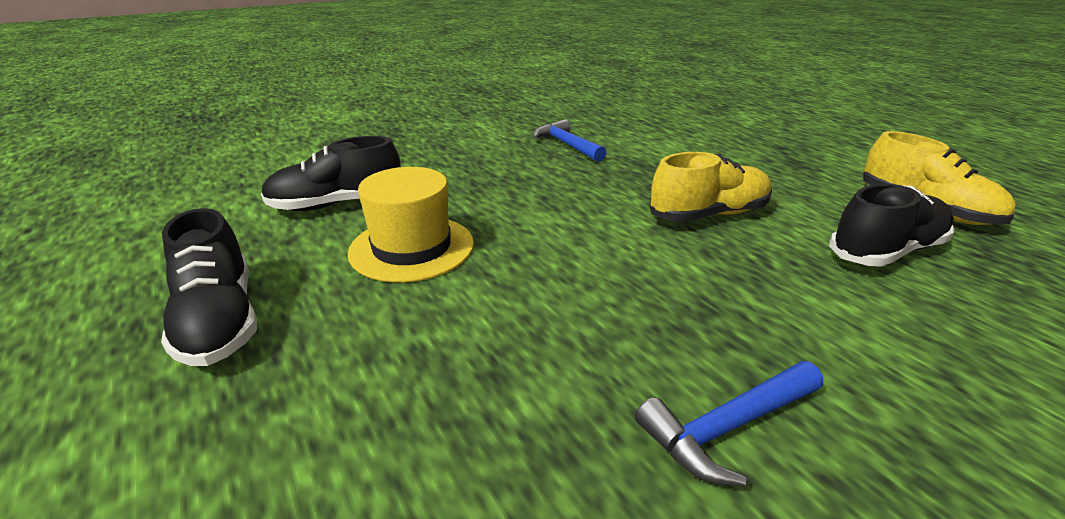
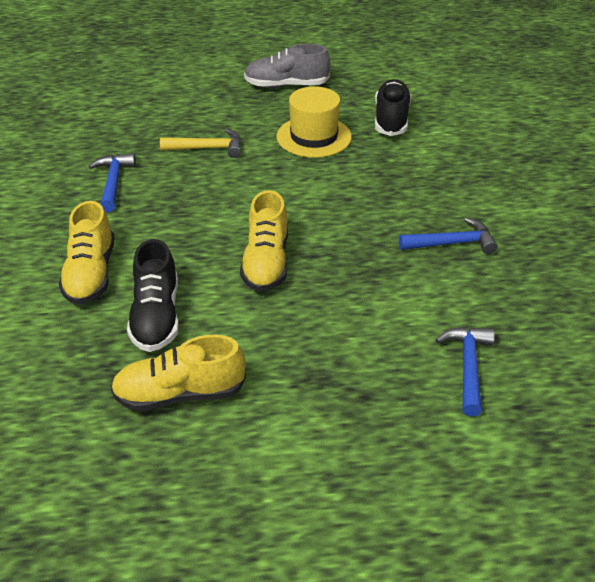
camera: 115 degrees right, 10 degrees up
black shoe [161,208,257,366] -> grey shoe [244,44,330,88]
none -> yellow shoe [59,201,114,305]
none -> yellow hammer [160,128,241,158]
none -> blue hammer [436,327,495,417]

